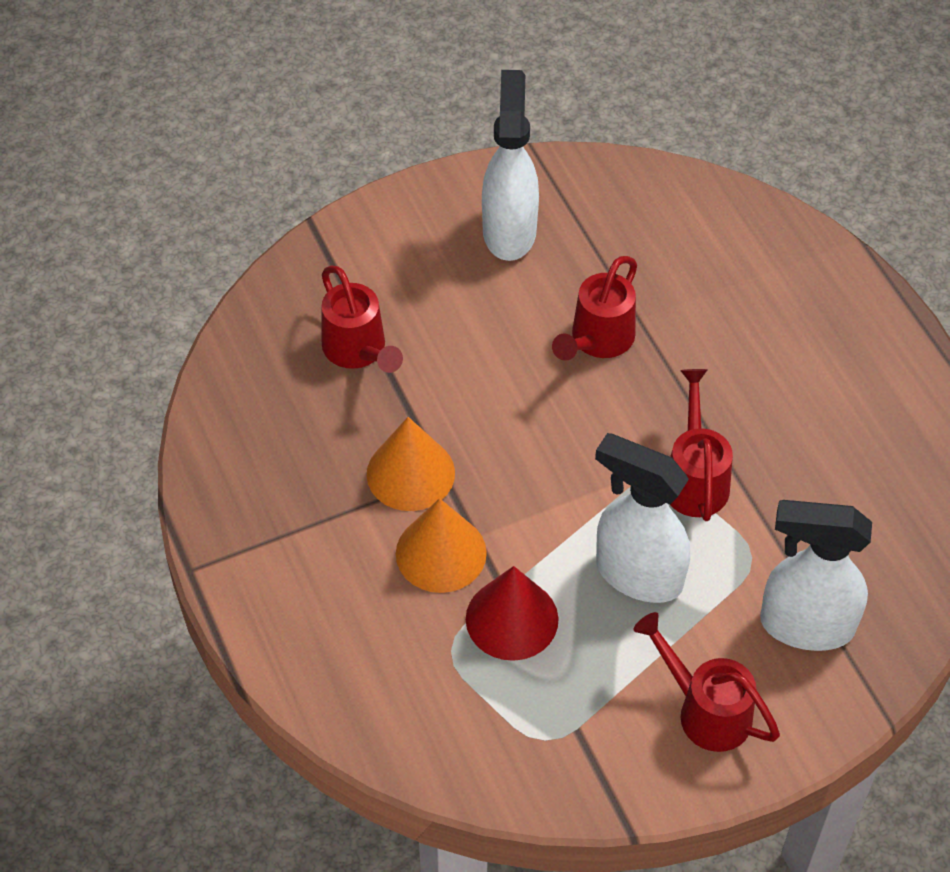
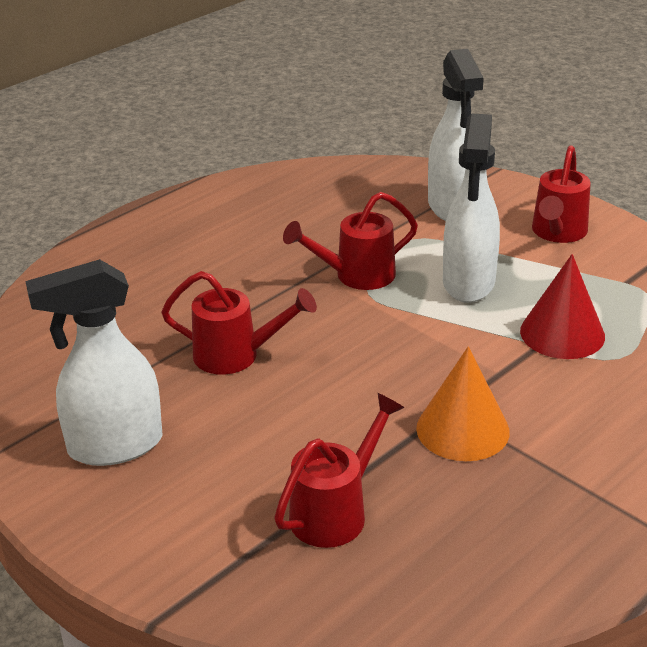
camera: 110 degrees left, 20 degrees down
orange cone [396,498,487,593] -> none

